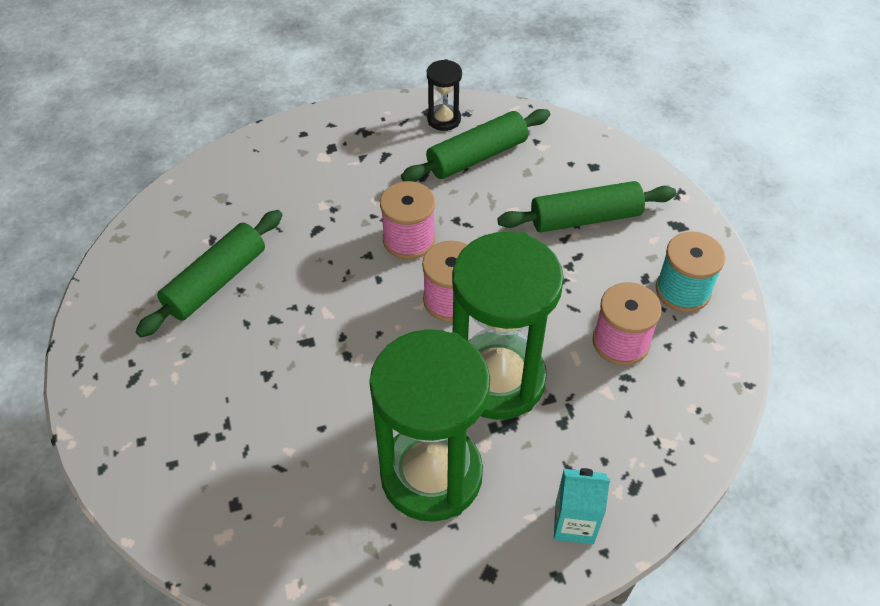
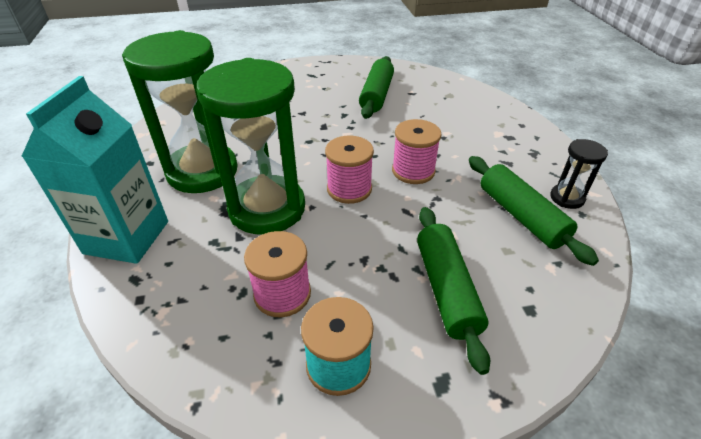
camera: 95 degrees right, 10 degrees down
green rolling pin [136,210,282,338] -> green rolling pin turned 60 degrees clockwise [359,56,394,119]
turquoise carton [554,468,610,544] -> turquoise carton [21,76,168,264], size x1.93

